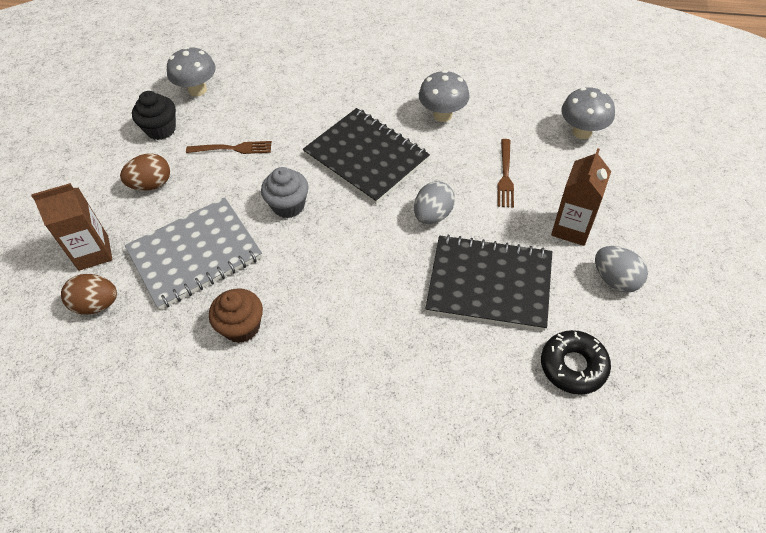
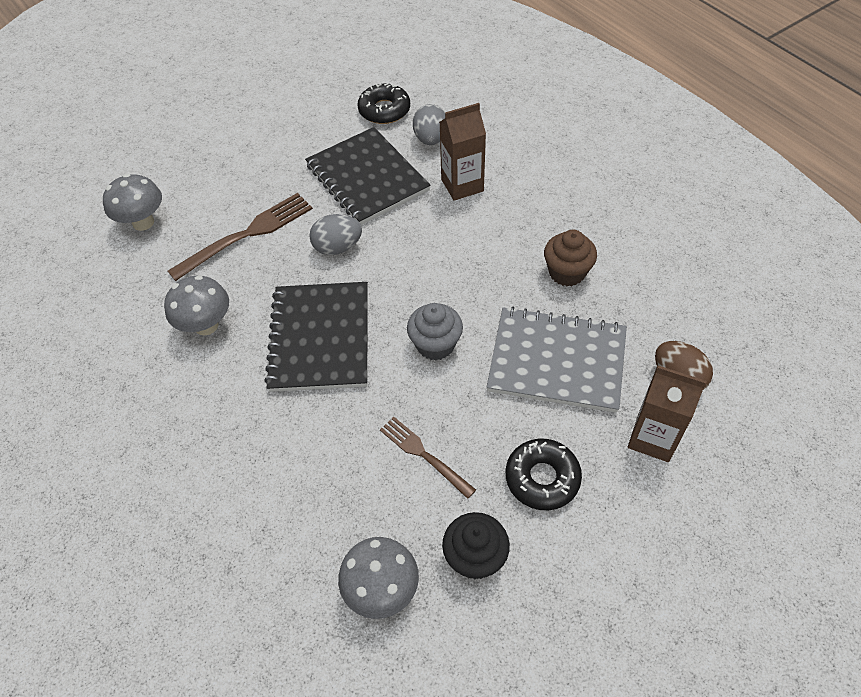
camera: 135 degrees left, 0 degrees up
brown egg [120,153,170,191] -> black donut [506,439,582,510]
brown fork [497,139,514,208] -> brown fork [168,193,313,281], size x1.63
brown carton [551,148,611,246] -> brown carton moved to [439,103,486,201]
grey egg [595,246,648,293] -> grey egg moved to [413,104,445,145]

